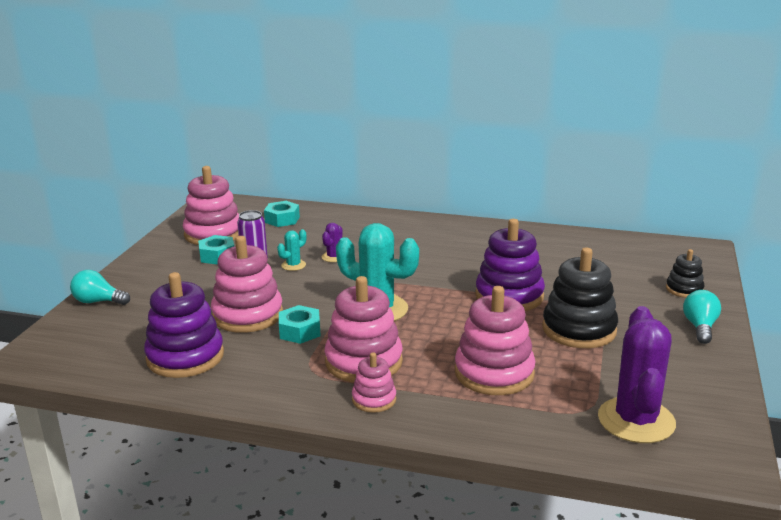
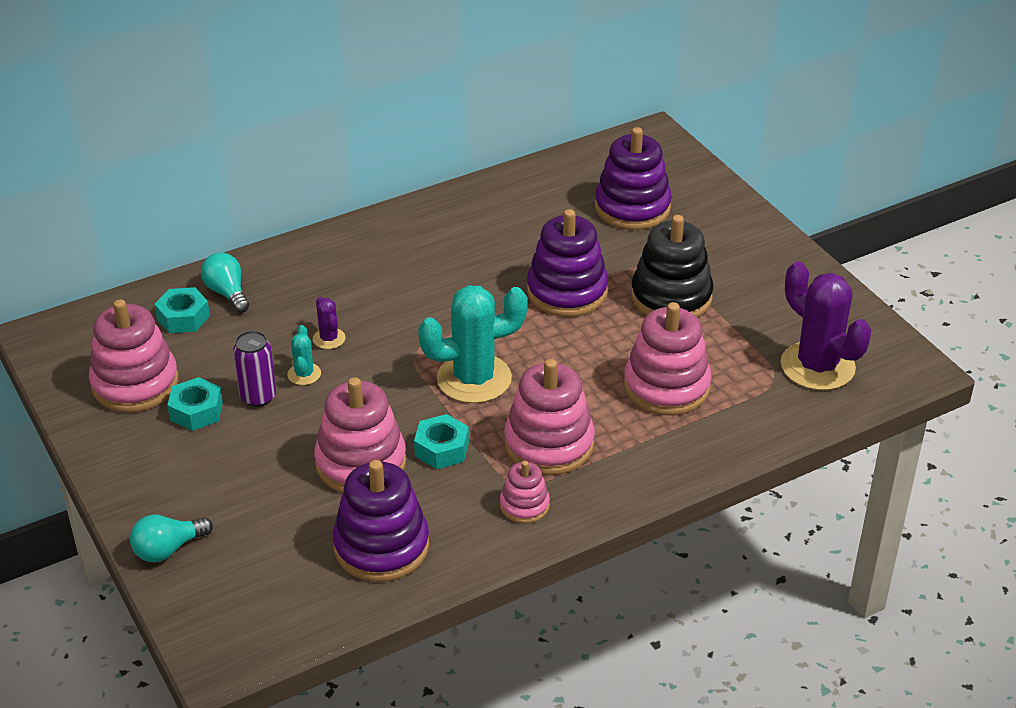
camera: 45 degrees left, 15 degrees up
pink stacking toy [352,352,396,413] -> pink stacking toy moved to [500,461,550,524]
black stacking toy [666,249,705,298] -> none
turquoise light bulb [683,290,721,344] -> turquoise light bulb moved to [201,252,249,313]
none -> purple stacking toy [595,127,672,230]

